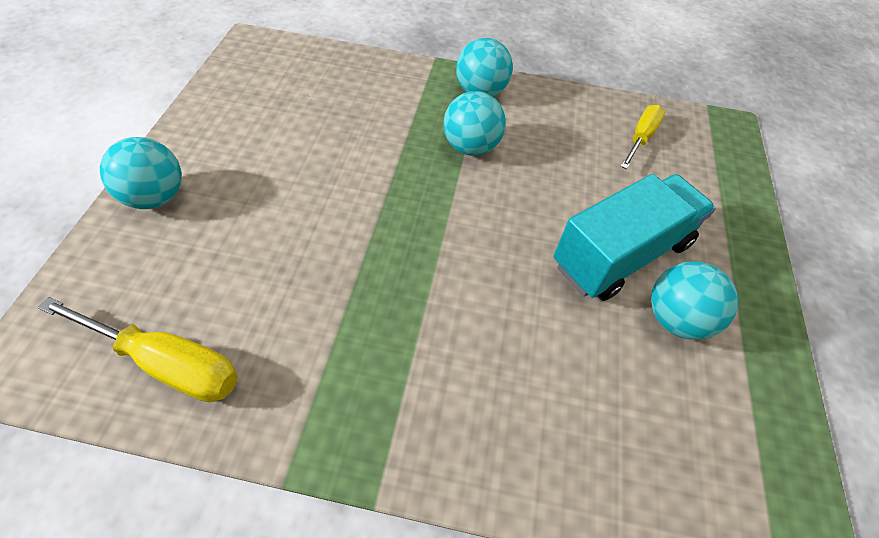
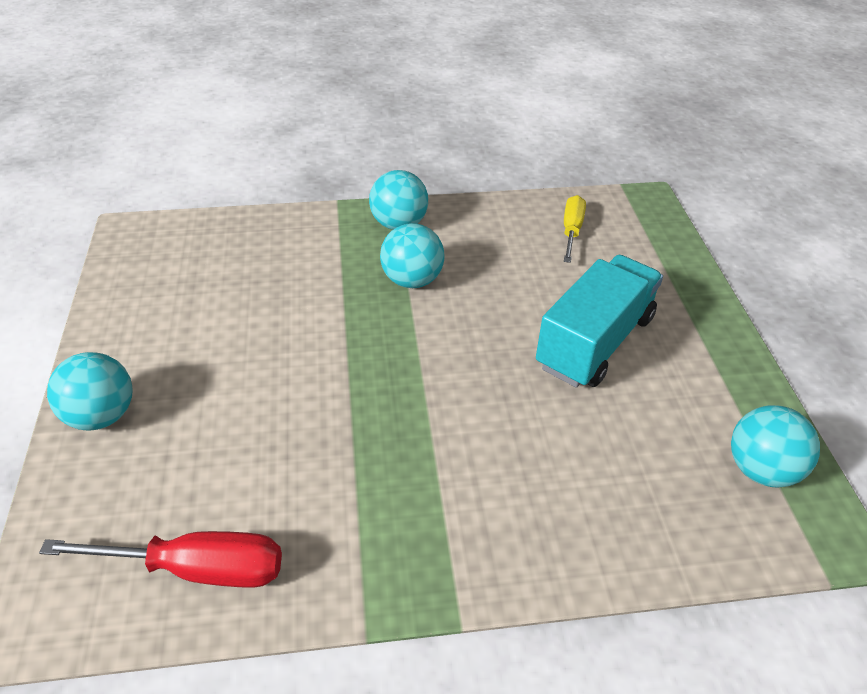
camera: 15 degrees left, 10 degrees down
yellow screwdriver [38,297,238,402] -> red screwdriver [39,531,282,588]
turquoise ball [651,261,738,340] -> turquoise ball moved to [731,405,820,488]

